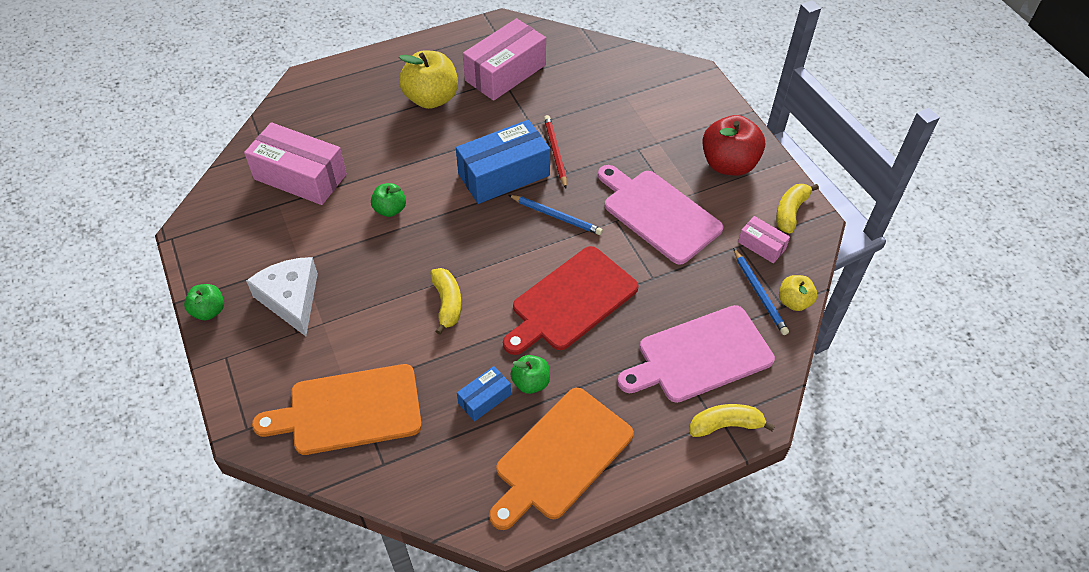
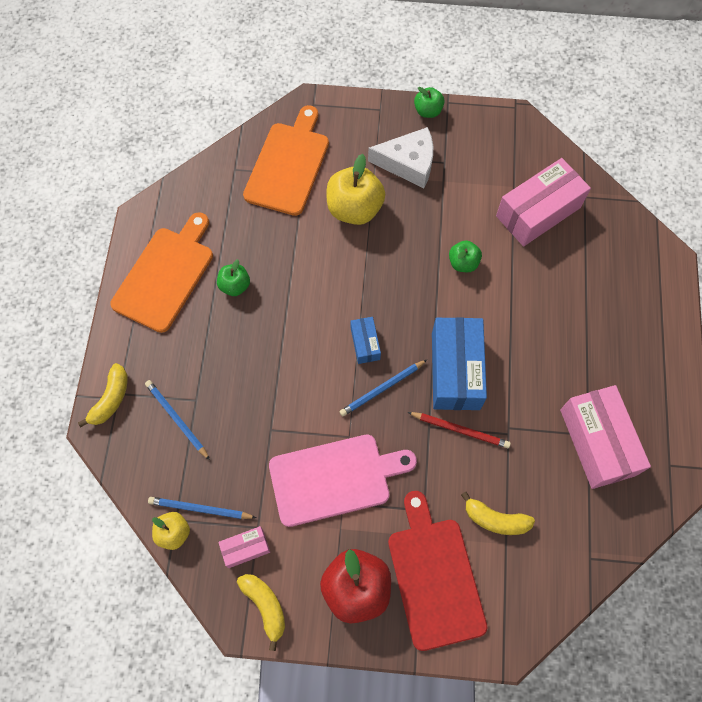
camera: 120 degrees right, 15 degrees up
yellow apple [399,50,458,109] -> yellow apple moved to [326,154,385,225]
yellow banana [430,268,462,335] -> yellow banana moved to [461,492,535,535]
blue box [457,366,511,421] -> blue box moved to [351,317,381,364]
orange cutting board [489,388,634,530] -> orange cutting board turned 45 degrees clockwise [110,212,213,333]
red cutting board [503,246,639,355] -> red cutting board moved to [388,491,487,651]
pink cutting board [618,305,775,403] -> blue pencil [145,380,210,460]

